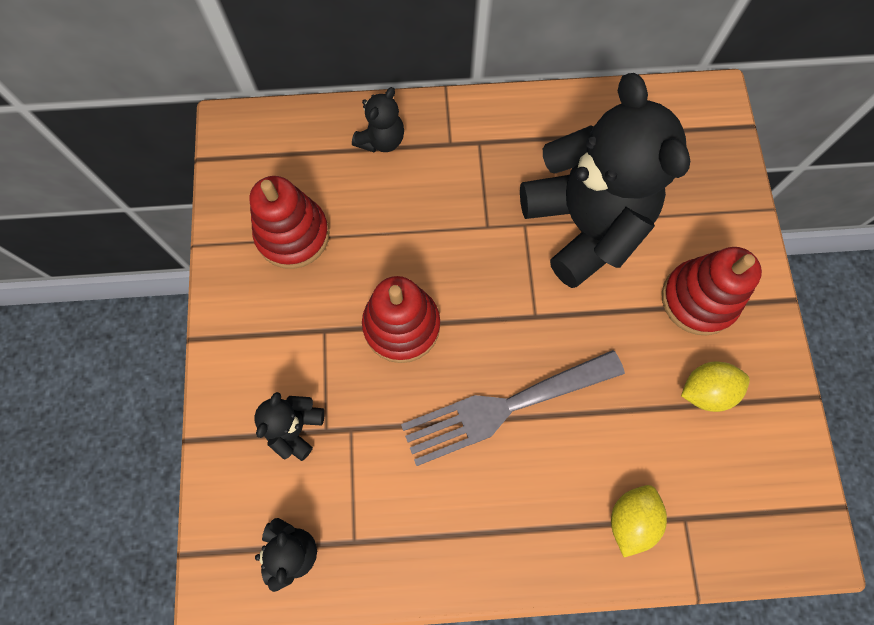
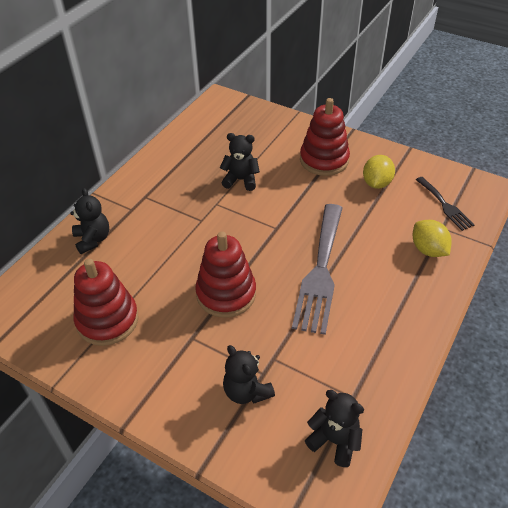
camera: 55 degrees left, 25 degrees down
black teddy bear [520,73,690,288] -> black teddy bear [220,133,260,191], size x0.42
none -> black fork [416,177,474,231]

